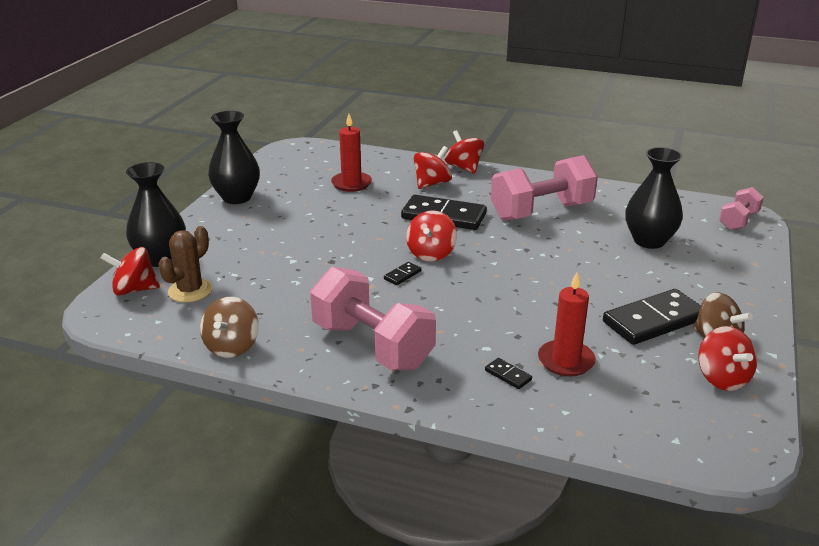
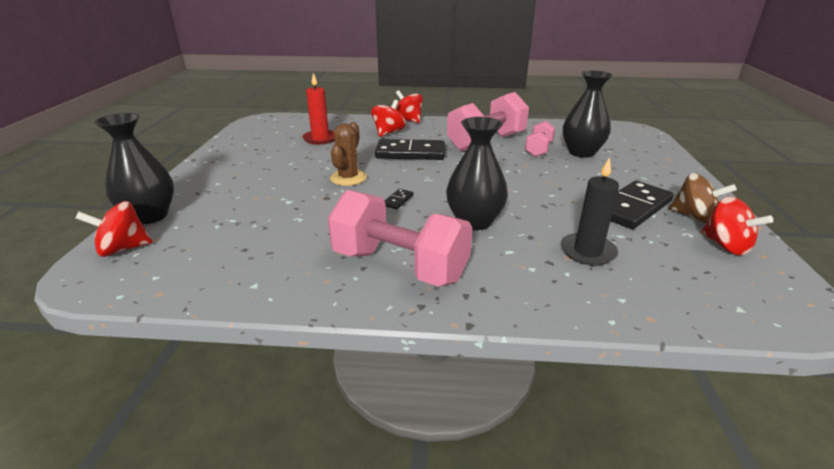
camera: 15 degrees left, 0 degrees up
brown cactus [158,226,213,302] -> brown cactus moved to [330,122,367,186]
brown spinning top [200,297,259,358] -> none
black vase [208,111,260,204] -> black vase moved to [446,117,508,231]
red spinning top [406,211,457,261] -> none
black domino [485,358,532,389] -> none
red candle [538,272,596,377] -> black candle [561,157,619,266]
pink dumbbell [719,187,764,230] -> pink dumbbell moved to [525,121,555,157]

